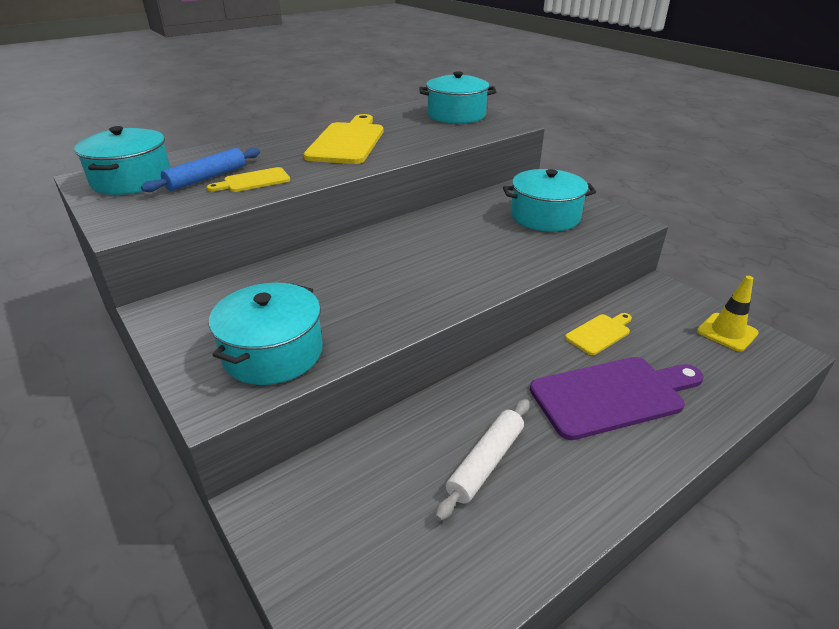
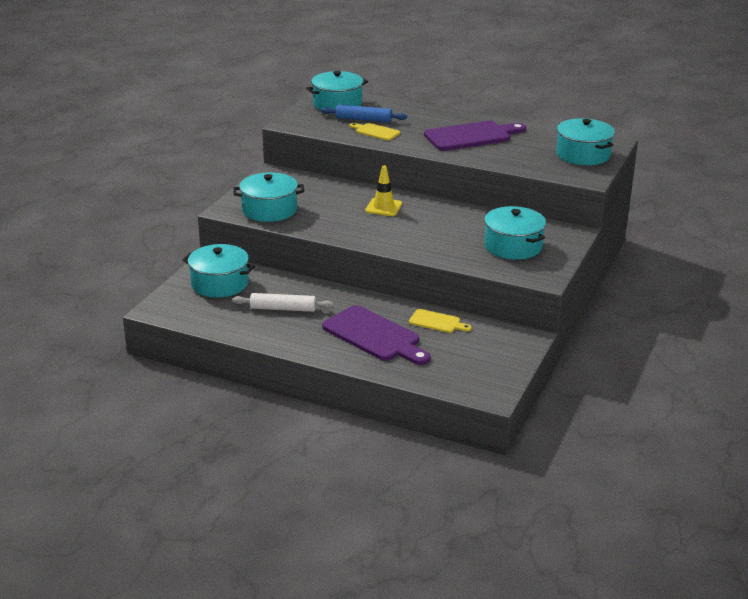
camera: 60 degrees right, 5 degrees down
yellow cutting board [304,114,384,164] -> purple cutting board [424,121,526,151]
yellow traffic cone [697,276,759,352] -> yellow traffic cone moved to [365,166,402,216]
none -> turquoise pot [183,244,255,298]

